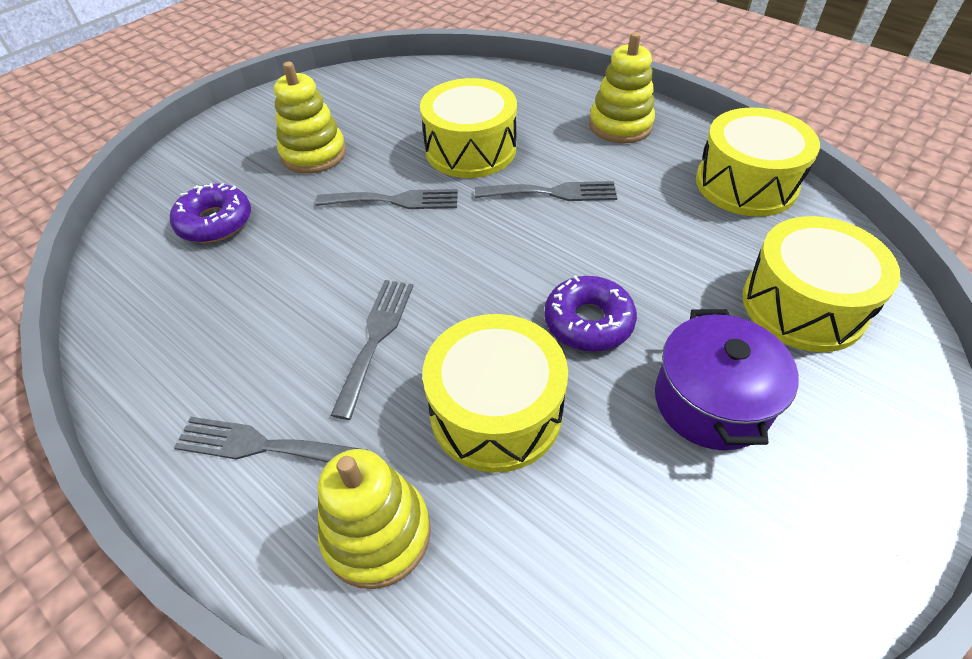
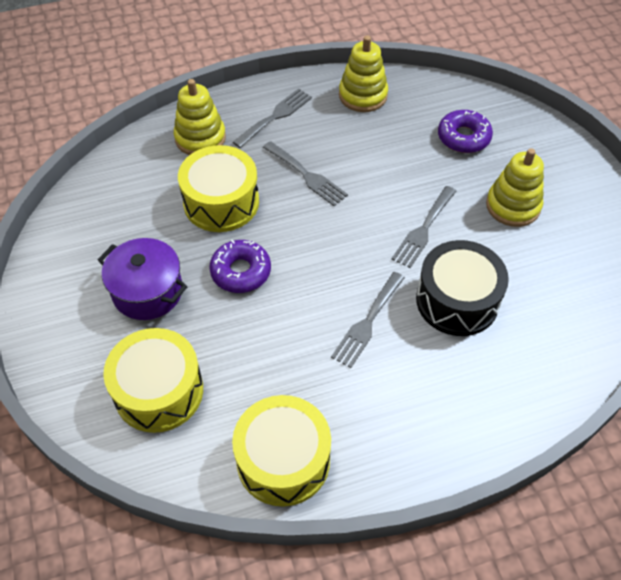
camera: 120 degrees right, 5 degrees up
yellow drum [420,78,517,178] -> black drum [416,240,509,336]
yellow stacking toy [589,32,655,143] -> yellow stacking toy moved to [339,36,388,112]

